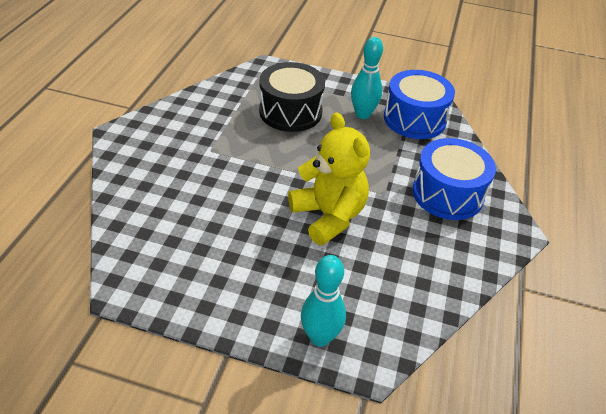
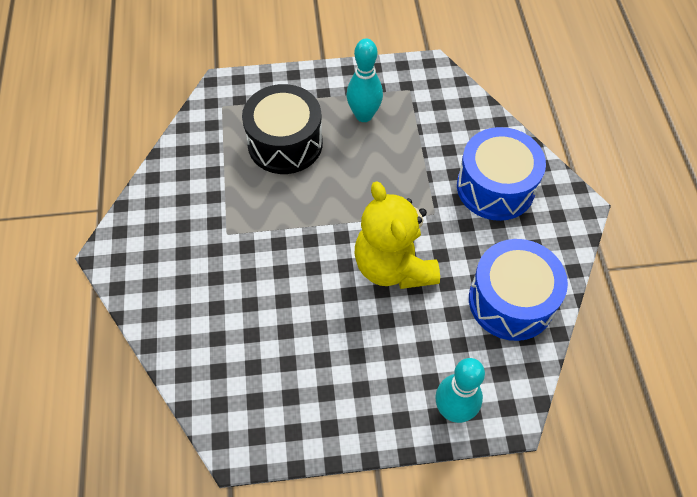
camera: 20 degrees left, 15 degrees up
yellow teddy bear [288,112,370,245] -> yellow teddy bear turned 150 degrees counterclockwise [355,181,440,289]
blue drum [384,70,455,139] -> blue drum moved to [469,239,568,341]

